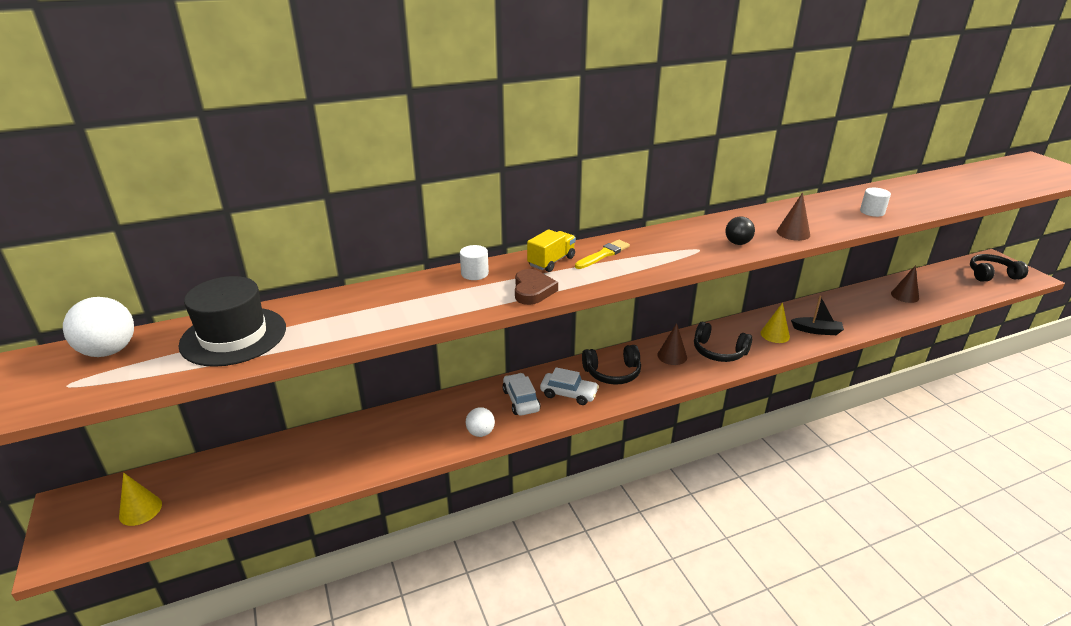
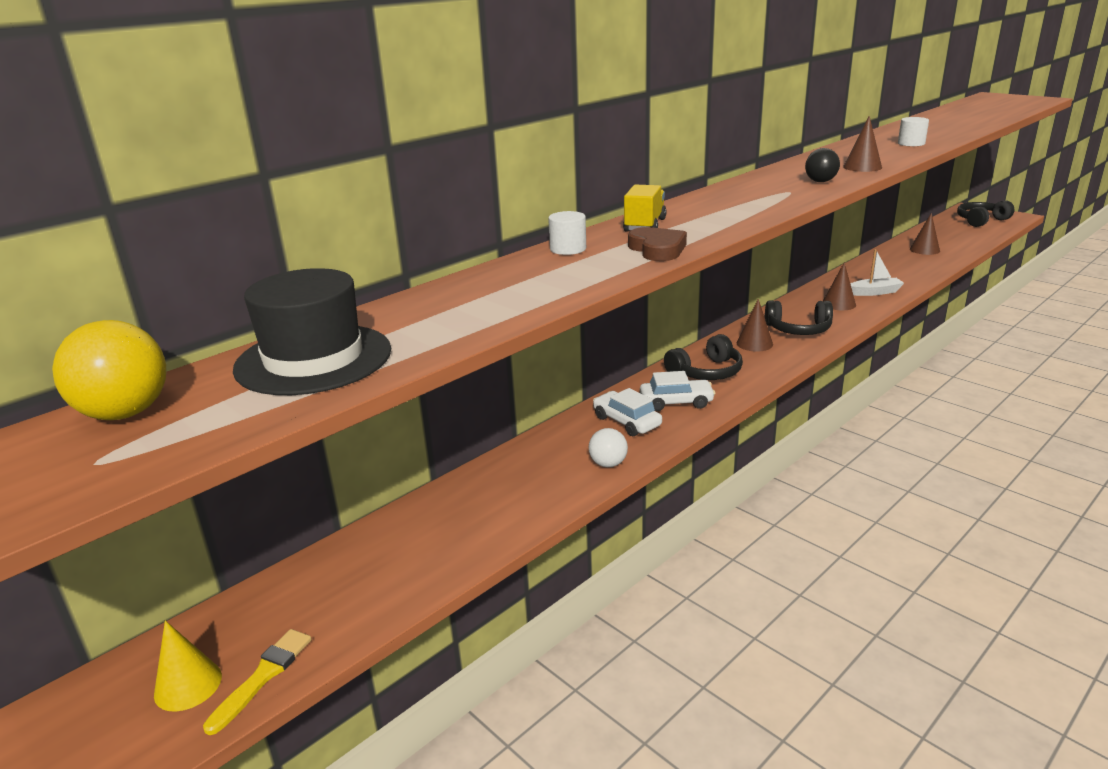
camera: 20 degrees left, 5 degrees down
white ball [63,297,134,357] -> yellow ball [52,320,166,420]
yellow brush [575,240,630,269] -> yellow brush moved to [203,629,312,735]
yellow cone [761,303,790,343] -> brown cone [823,262,856,310]
black boat [791,296,844,335] -> white boat [850,249,904,296]

